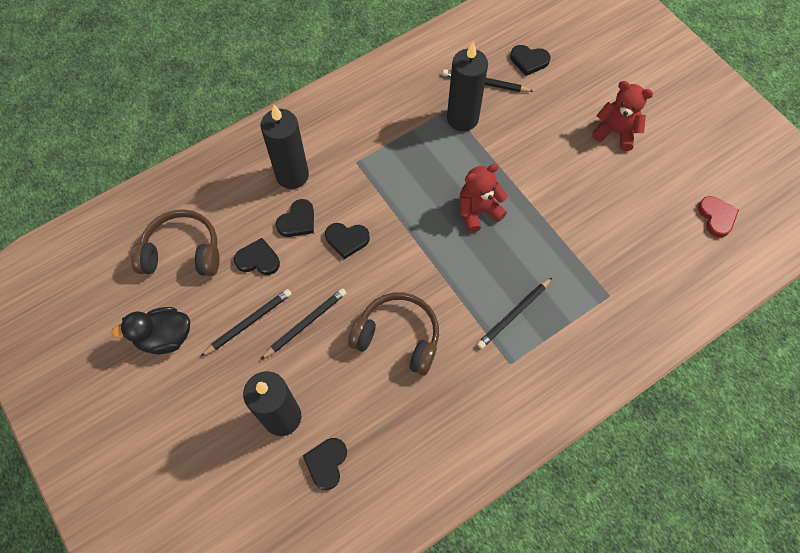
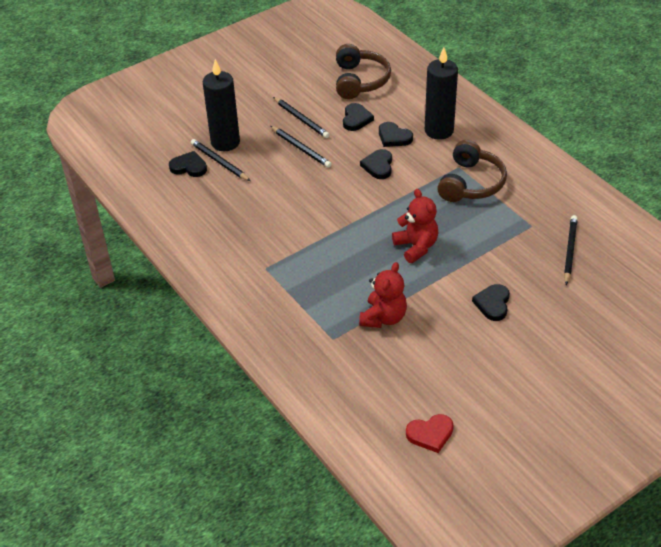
camera: 90 degrees right, 20 degrees down
black duck [111,307,190,354] -> none
brown headphones [348,292,439,376] -> brown headphones moved to [437,140,507,202]
black candle [447,42,488,131] -> none
black pencil [477,277,553,349] -> black pencil moved to [191,139,250,181]
black heart [510,45,551,76] -> black heart moved to [472,284,510,321]
red teddy bear [592,81,653,151] -> red teddy bear moved to [359,262,407,328]

